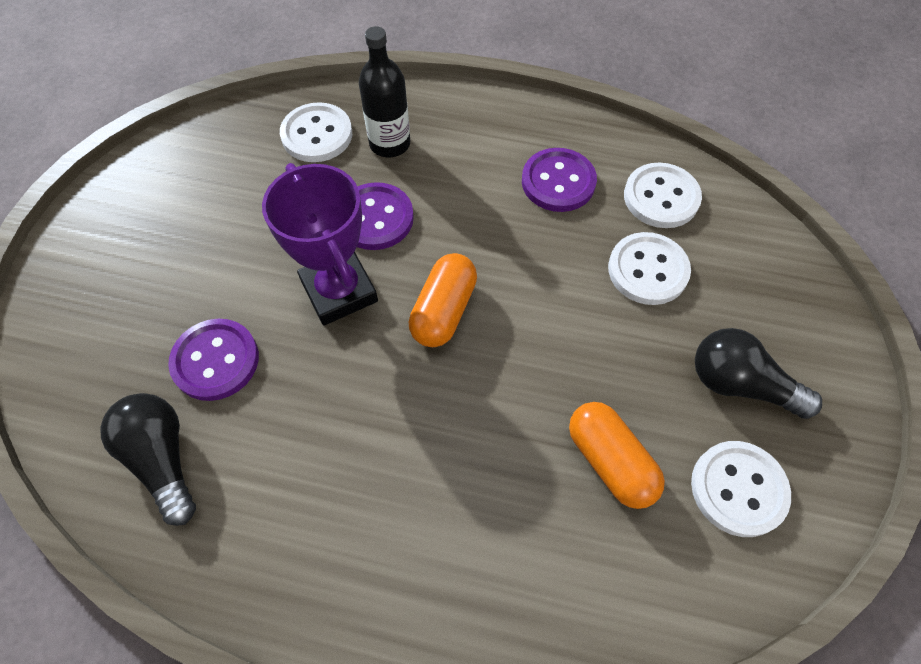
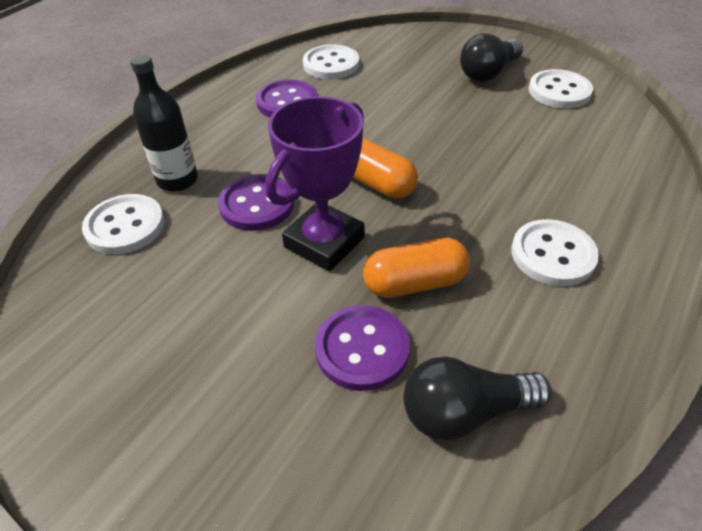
camera: 70 degrees left, 15 degrees down
purple trophy [262,163,378,325] -> purple trophy turned 45 degrees counterclockwise [265,96,365,272]
orange capsule [569,402,665,509] -> orange capsule moved to [363,238,470,298]
white button [608,232,691,305] -> white button moved to [511,219,599,286]

